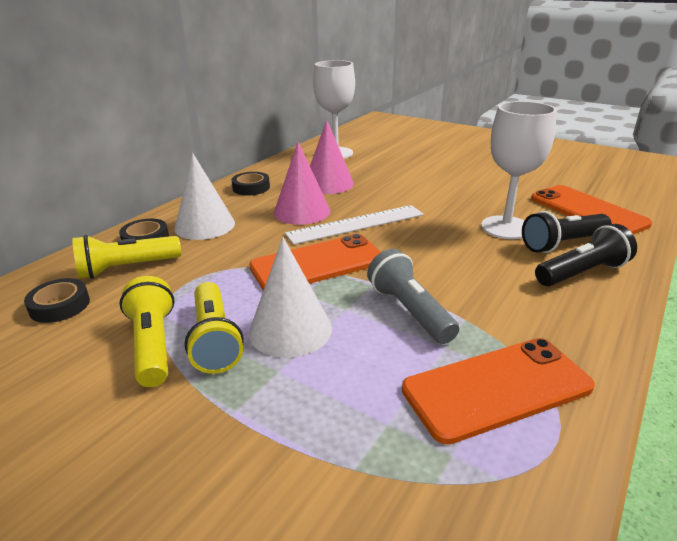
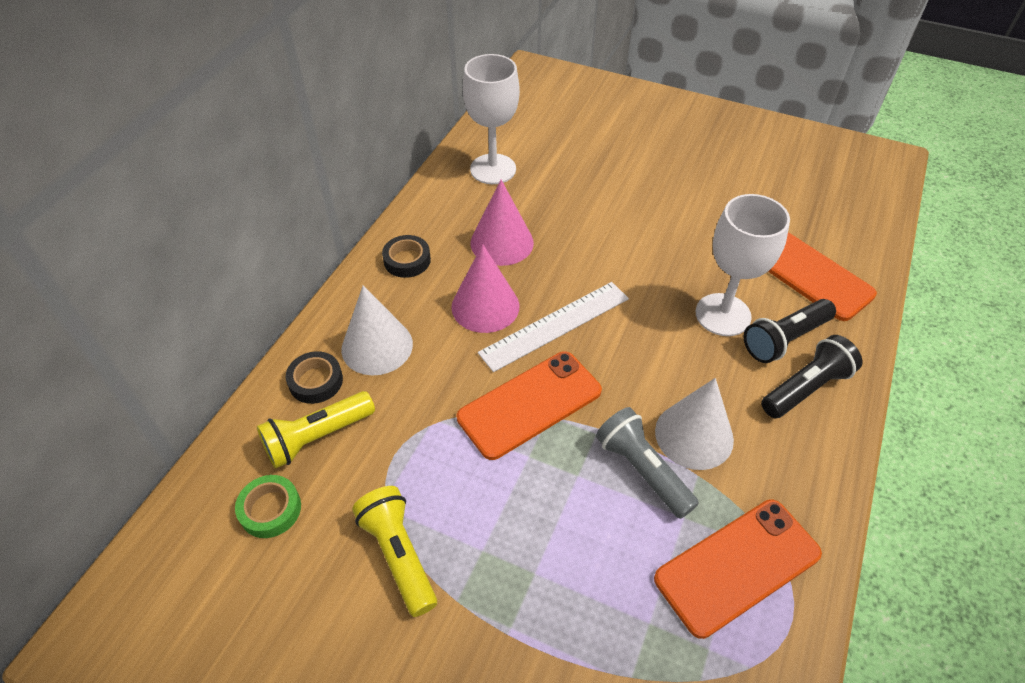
camera: 10 degrees left, 20 degrees up
black tape [24,278,90,323] -> green tape [235,475,301,538]
yellow flashlight [185,282,244,374] -> none
white cone [249,237,332,358] -> white cone moved to [655,378,734,470]

